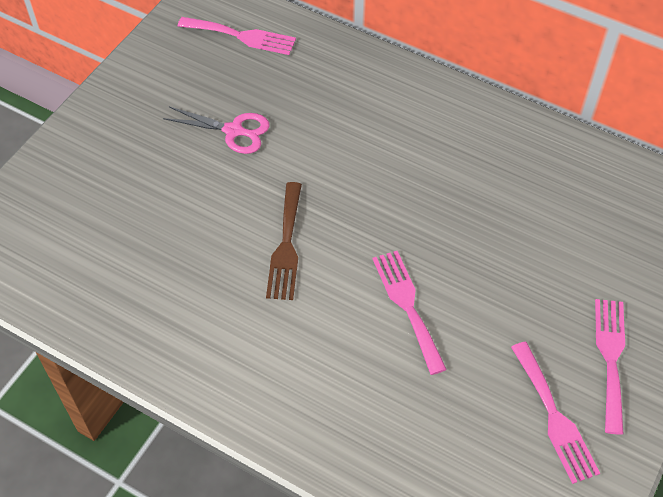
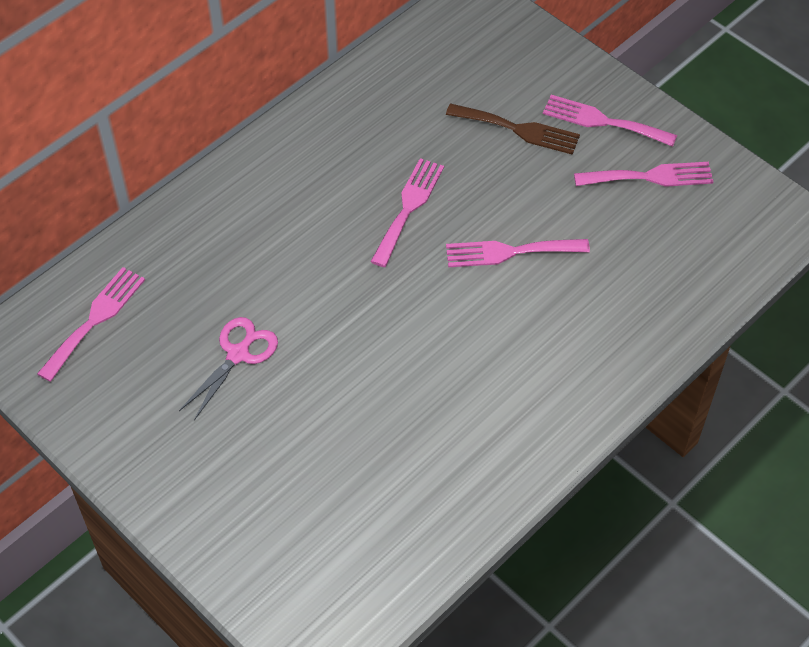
camera: 75 degrees left, 0 degrees up
brown fork [266,182,302,300] -> brown fork moved to [446,104,580,155]
none -> pink fork [370,158,444,267]

